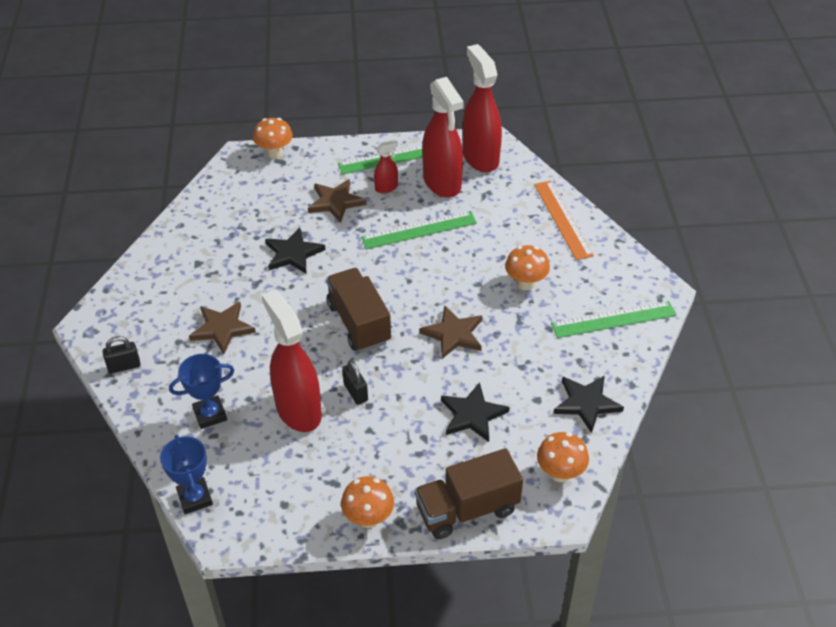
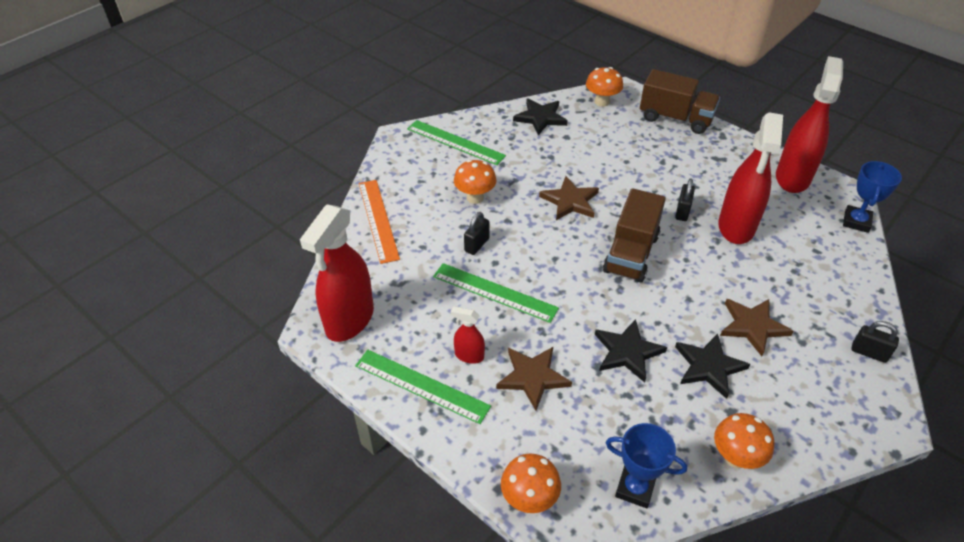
camera: 135 degrees left, 0 degrees up
blue trophy [169,354,234,429] -> blue trophy moved to [606,423,687,508]
orange mushroom [341,476,394,528] -> orange mushroom moved to [714,413,774,469]
red spray bottle [422,77,464,198] -> red spray bottle moved to [776,56,843,193]
black star [441,382,510,442] -> black star moved to [675,334,750,399]
orange ruler [534,181,594,260] -> orange ruler turned 45 degrees counterclockwise [359,180,400,264]
none -> black padlock [464,212,490,255]

